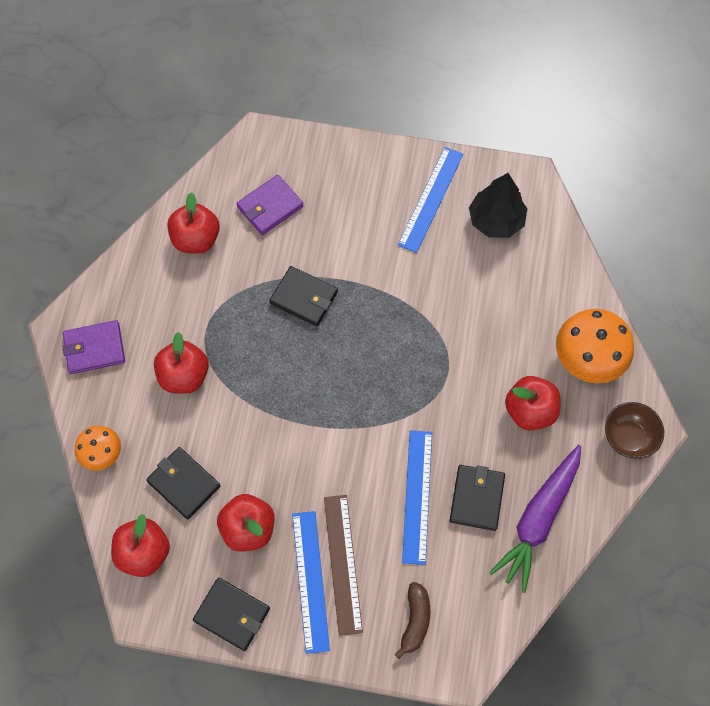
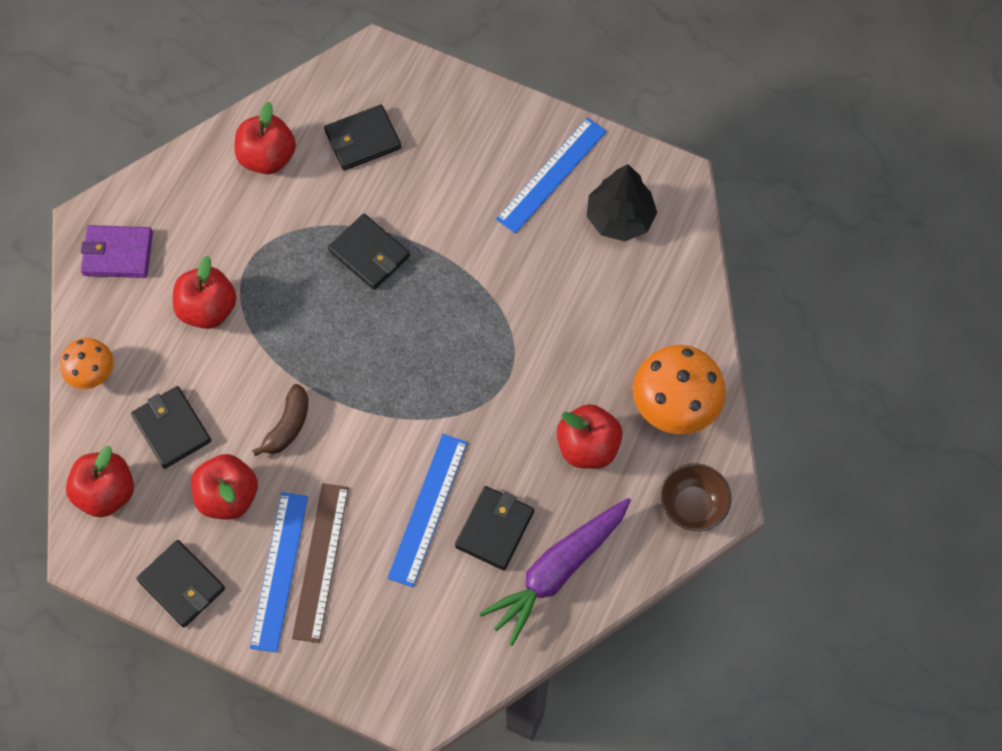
camera: 15 degrees right, 0 degrees up
purple wallet [236,175,304,235] -> black wallet [324,105,401,170]
brown banana [395,582,430,659] -> brown banana moved to [252,384,308,456]

